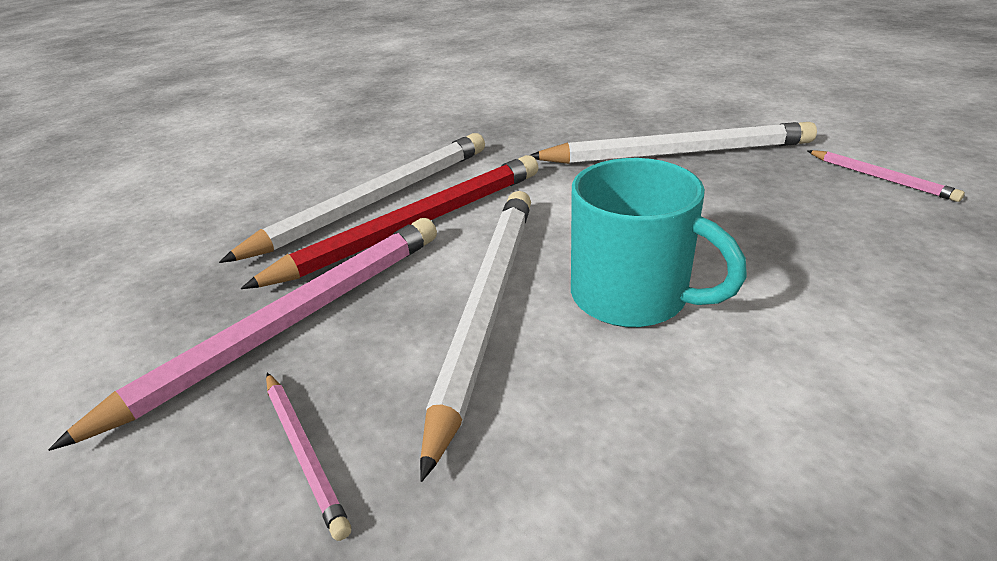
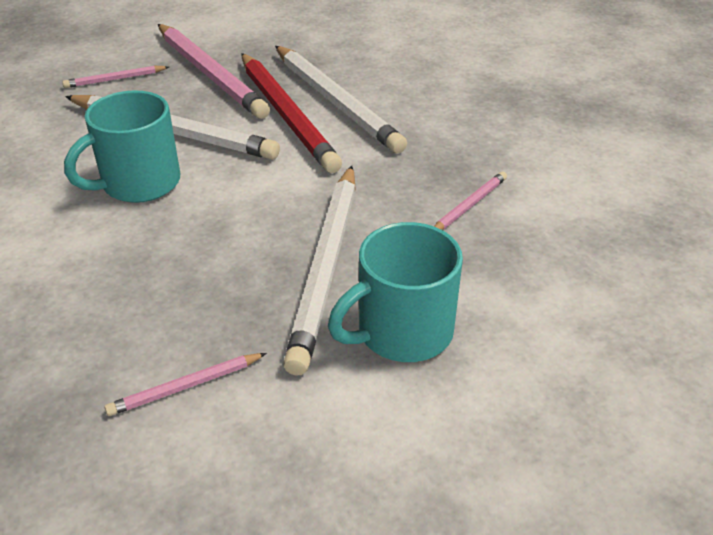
camera: 100 degrees right, 5 degrees up
none -> turquoise mug [328,222,463,362]
none -> pink pencil [434,172,507,230]

